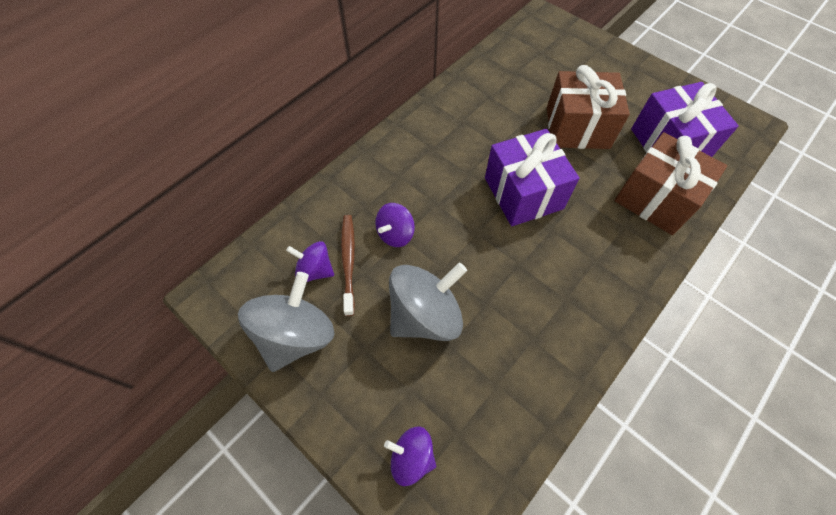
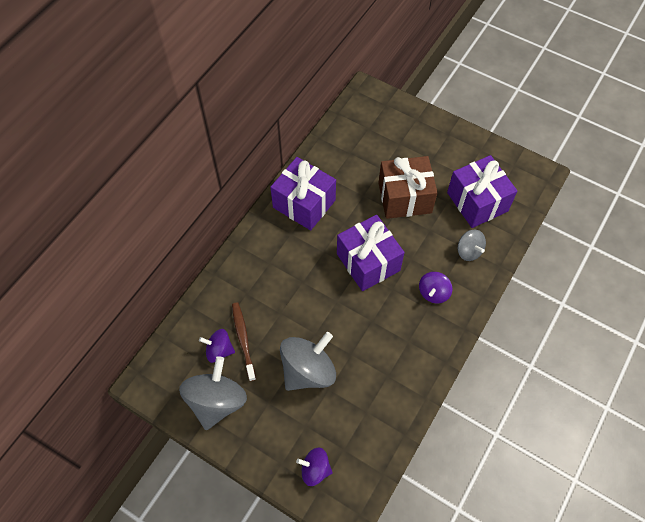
camera: 10 degrees left, 0 degrees up
purple spinning top [375,203,415,247] -> purple spinning top moved to [419,272,452,304]
brown gift [614,132,727,235] -> grey spinning top [458,230,486,261]
none -> purple gift [270,157,336,230]

